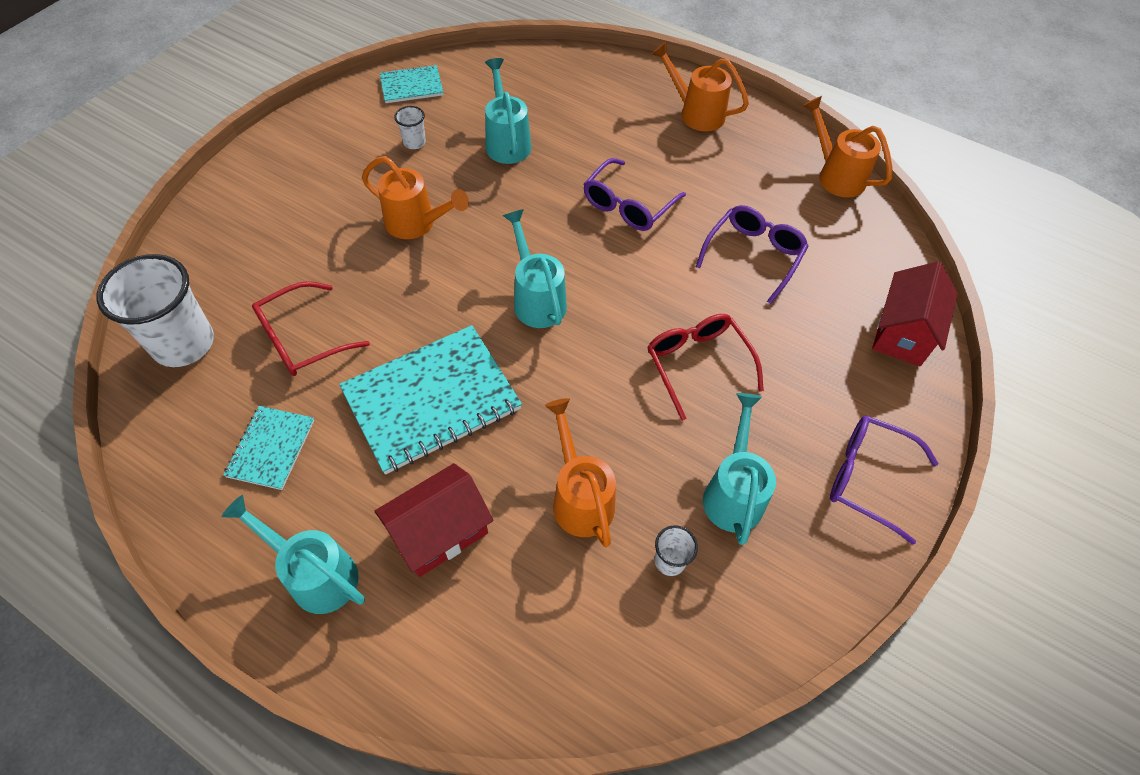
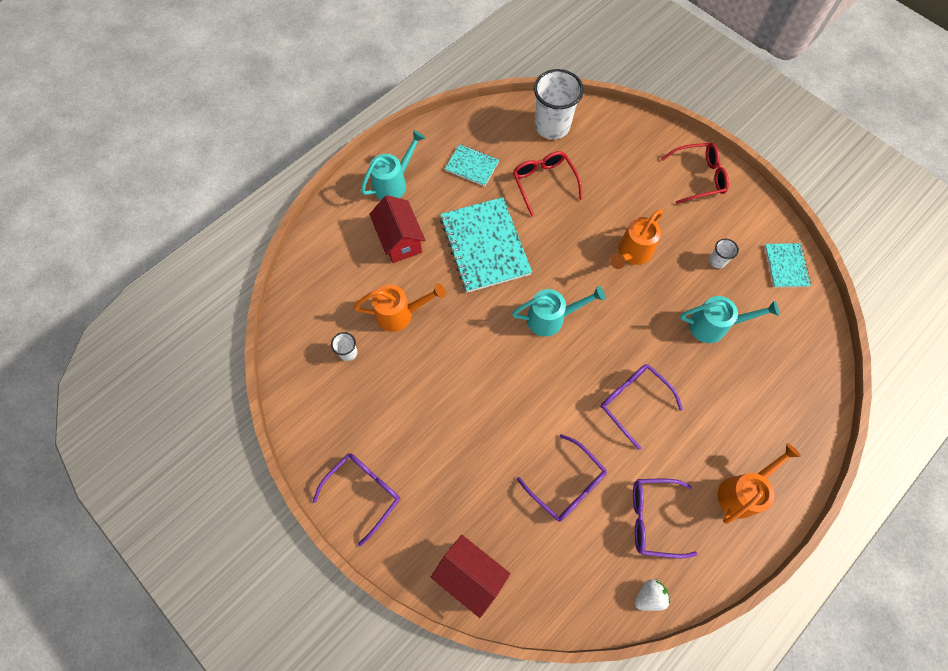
camera: 105 degrees right, 10 degrees up
red glasses [648,314,764,421] -> red glasses moved to [661,143,729,204]
turquoise watering can [703,393,776,545] -> none
orange watering can [803,96,892,198] -> white strawberry [635,579,670,611]
none -> purple glasses [633,479,698,558]

